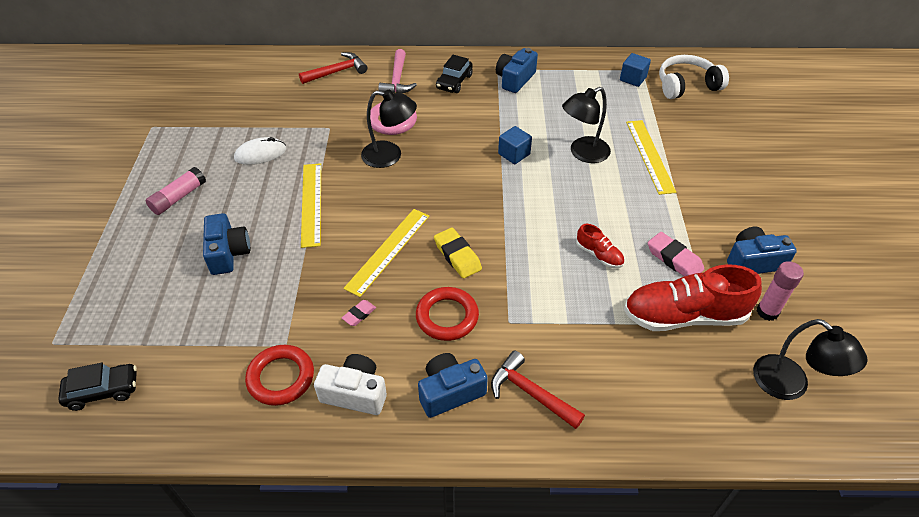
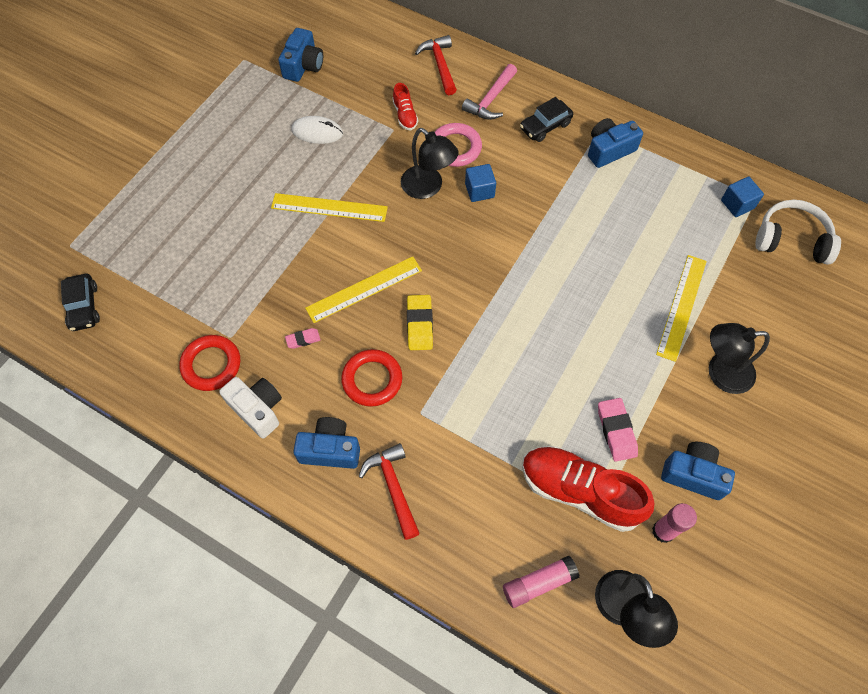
camera: 30 degrees right, 15 degrees up
black car [58,363,137,411] -> black car turned 60 degrees clockwise [61,274,100,331]
pink glue stick [146,167,206,215] -> pink glue stick moved to [503,556,580,608]
blue camera [203,213,250,275] -> blue camera moved to [278,28,323,82]
red hammer [299,52,367,84] -> red hammer turned 105 degrees counterclockwise [415,35,457,95]
yellow ruler [301,163,321,248] -> yellow ruler turned 75 degrees clockwise [271,193,388,222]
blue cube [498,126,532,164] -> blue cube moved to [465,164,496,202]
black lamp [562,87,611,163] -> black lamp moved to [709,323,770,394]
red shoe [576,224,624,268] -> red shoe moved to [392,83,418,130]

